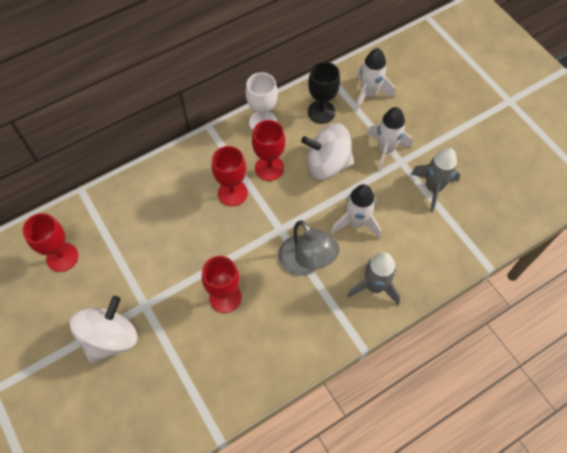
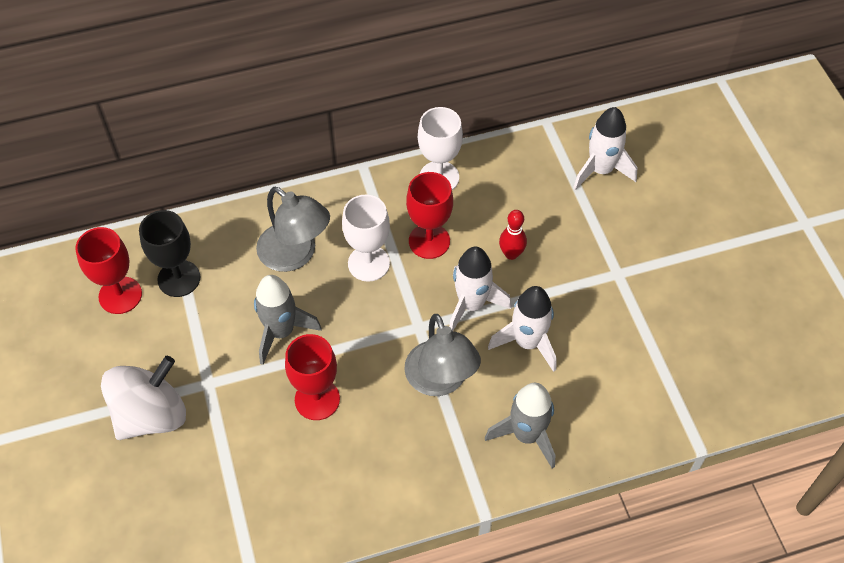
camera: 15 degrees right, 5 degrees down
red goblet [212,146,248,206] -> white goblet [342,195,390,282]
white spinning top [301,123,354,180] -> red bowling pin [499,210,527,260]
black goblet [308,62,340,124] -> black goblet moved to [139,210,200,297]
white rocket [367,107,412,172] -> white rocket moved to [449,247,511,331]
grey rocket [411,147,460,212] -> grey rocket moved to [254,275,322,365]
none -> grey lamp [256,187,330,272]

